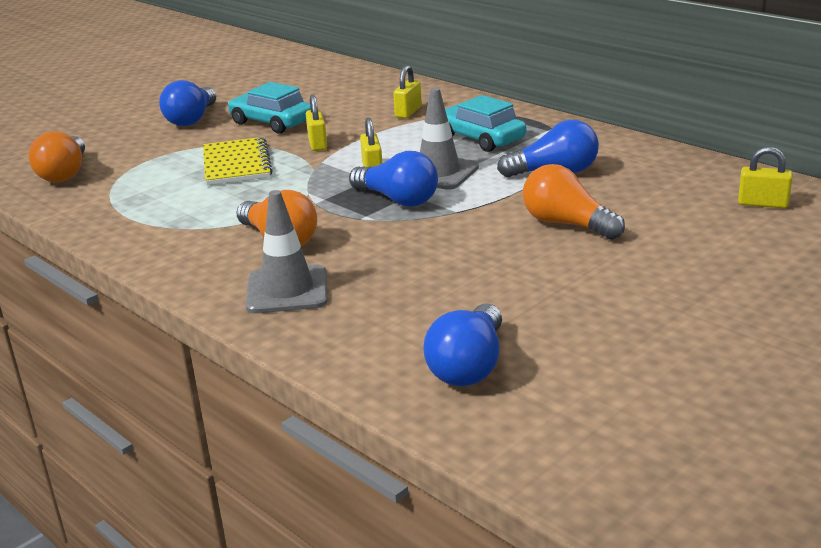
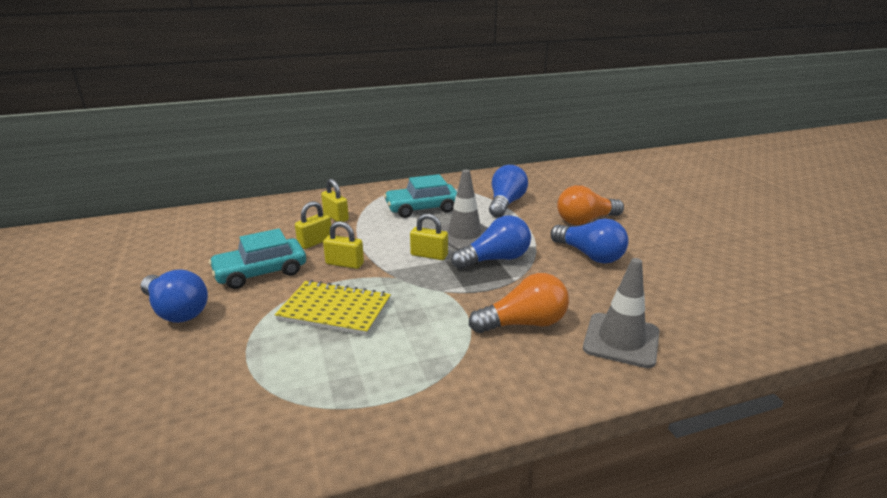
camera: 65 degrees left, 0 degrees up
orange light bulb [29,131,85,183] -> none
blue light bulb [424,303,502,386] -> blue light bulb moved to [550,219,628,263]
yellow padlock [738,147,793,208] -> yellow padlock moved to [295,201,331,249]

